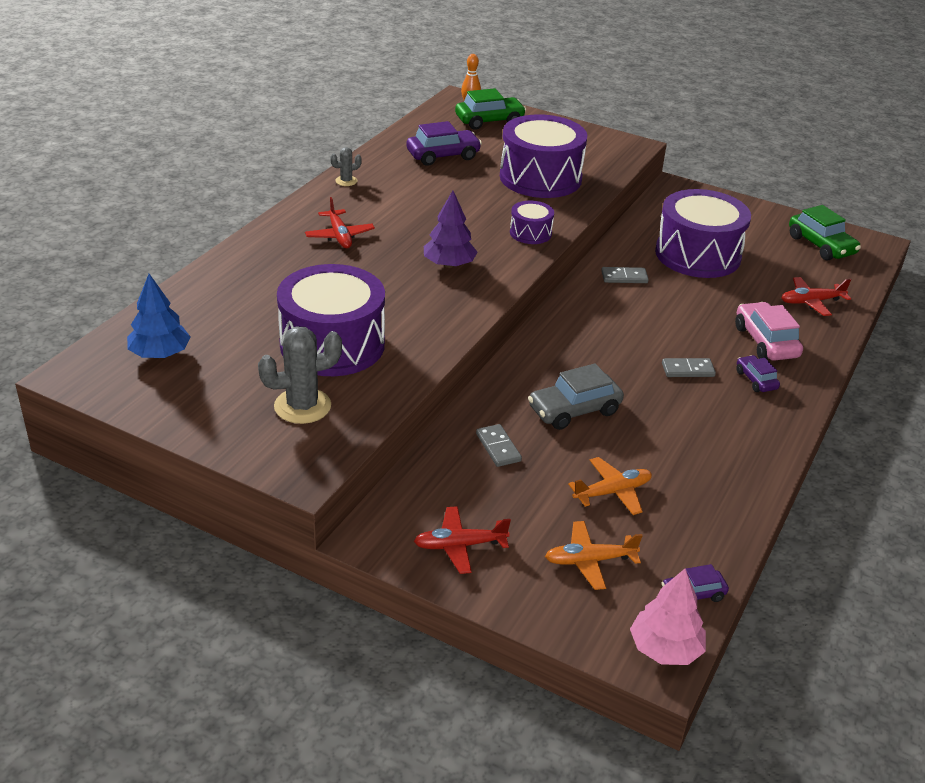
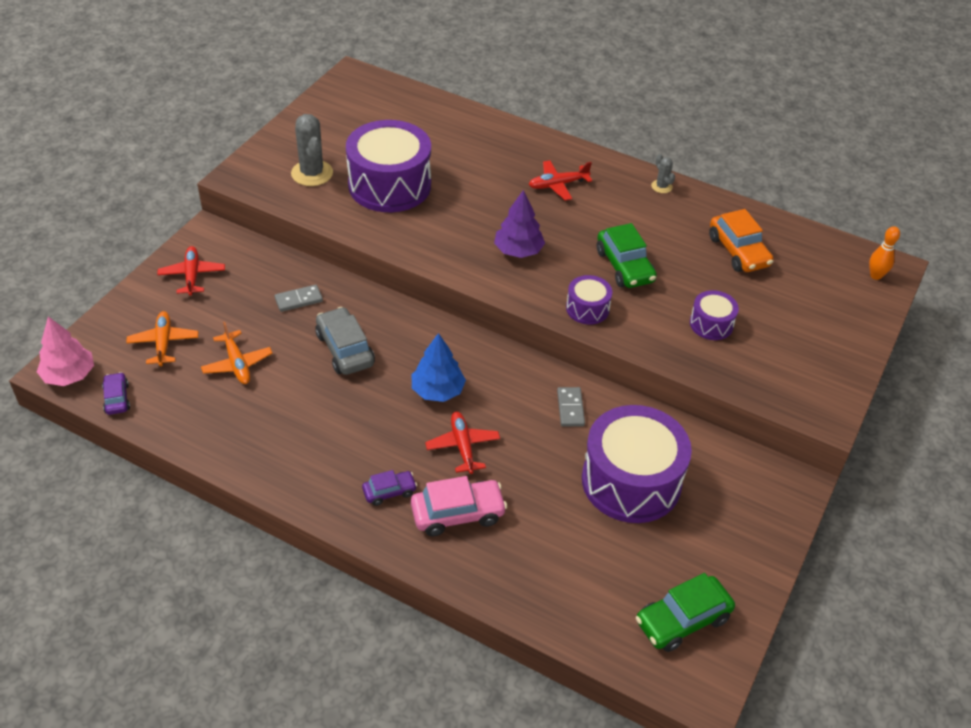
camera: 90 degrees right, 10 degrees up
blue tree [127,274,191,358] -> blue tree moved to [412,333,466,402]
purple car [406,121,482,166] -> orange car [709,209,774,272]
green car [455,88,526,130] -> green car moved to [597,223,657,288]
purple drum [500,114,587,198] -> purple drum [690,290,739,340], size x0.48
grey domino [662,358,716,377] -> none
red plane [781,277,851,316] -> red plane moved to [425,412,500,474]

